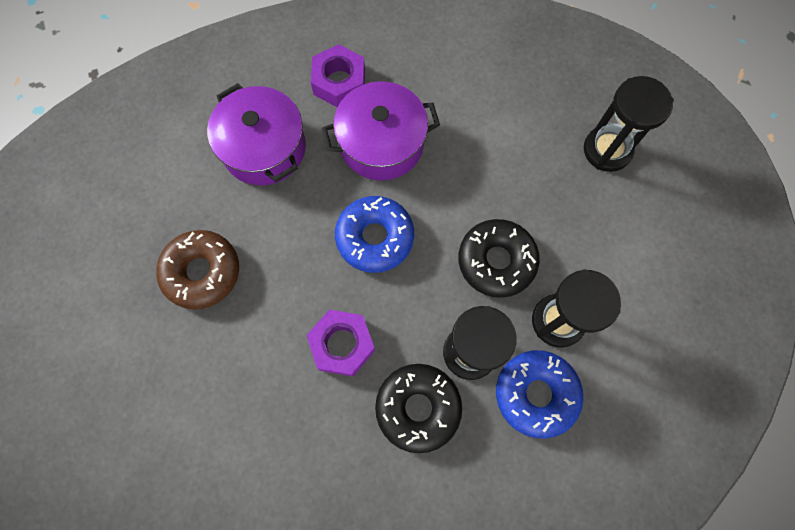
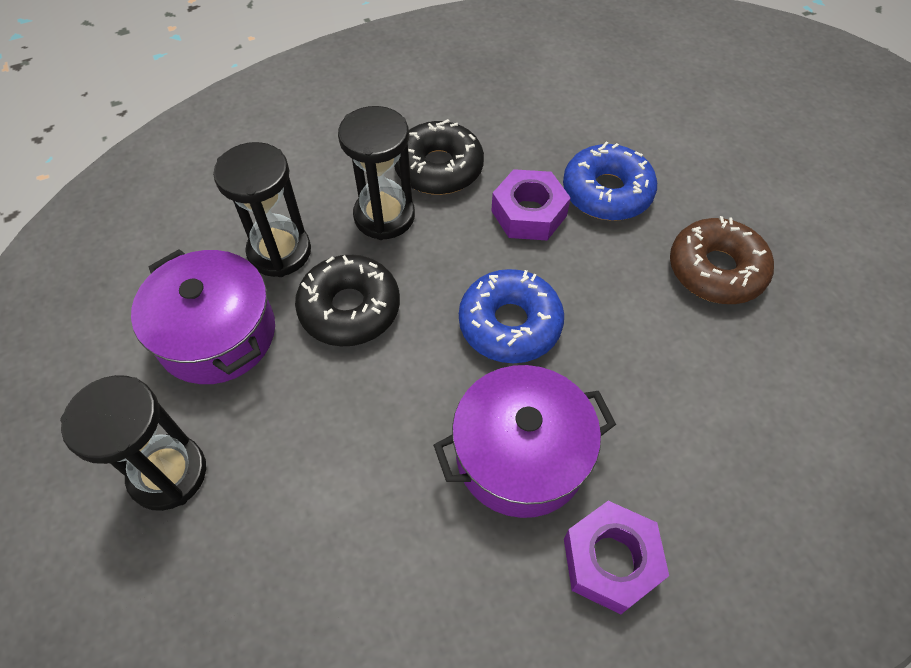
camera: 175 degrees right, 15 degrees down
purple pot [207,83,306,185] -> purple pot moved to [131,249,275,384]
blue donut [496,350,583,439] -> blue donut moved to [563,142,657,221]

